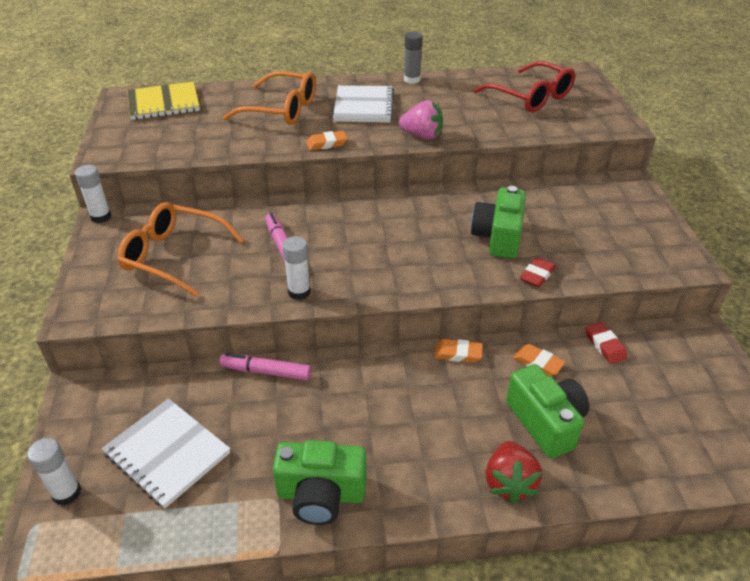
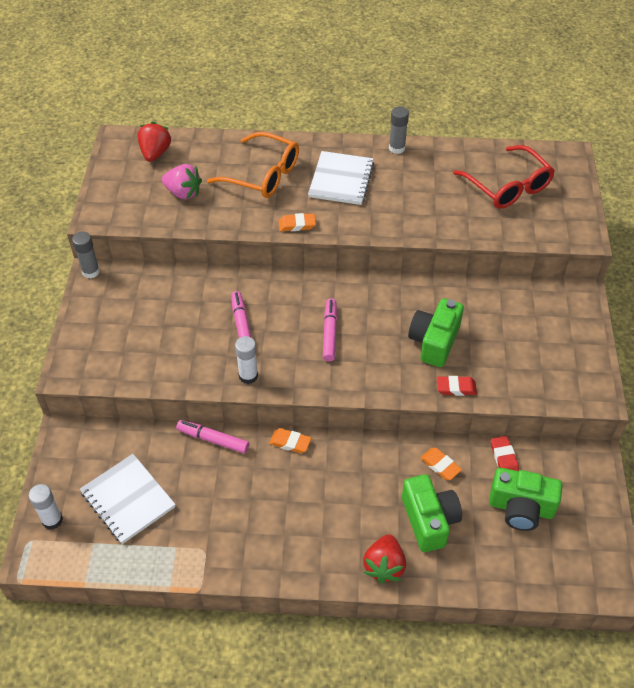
camera: 10 degrees right, 10 degrees up
white glue stick [75,165,112,223] -> grey glue stick [72,232,100,278]
orange glasses [117,202,244,297] -> none
yellow notebook [127,82,200,120] -> red strawberry [137,122,171,162]
green camera [273,440,367,525] -> green camera moved to [489,468,562,531]
pink strawberry [399,100,443,140] -> pink strawberry moved to [162,164,202,200]
orange eraser [434,339,483,363] -> orange eraser moved to [269,428,311,453]
red eraser [520,257,556,287] -> red eraser turned 45 degrees clockwise [437,376,477,396]
none -> pink marker [323,298,337,361]

